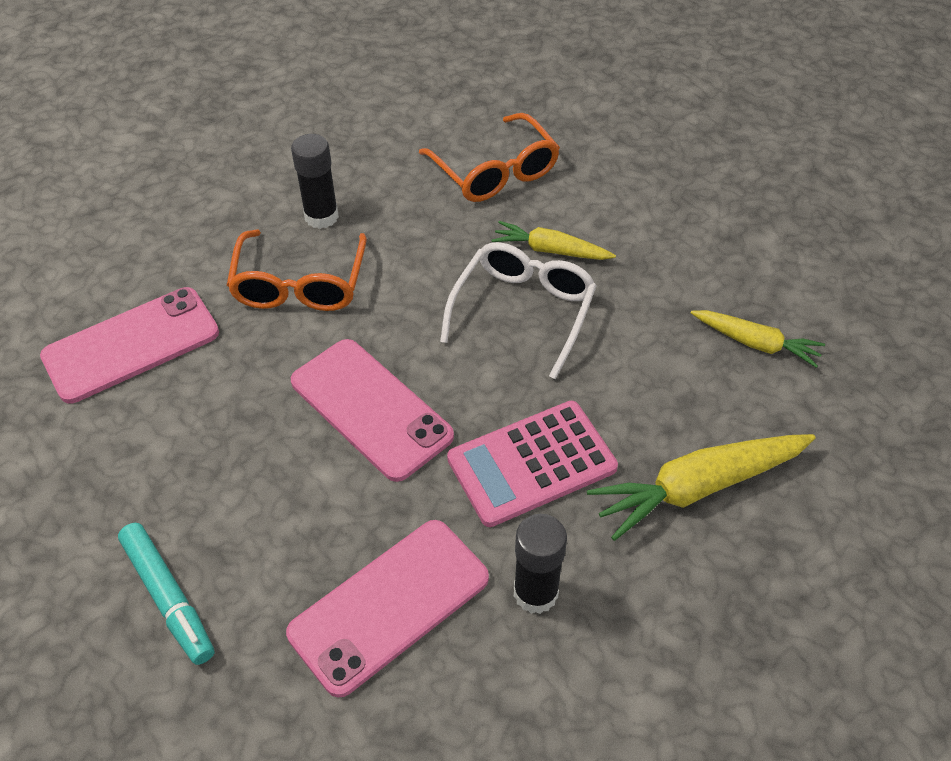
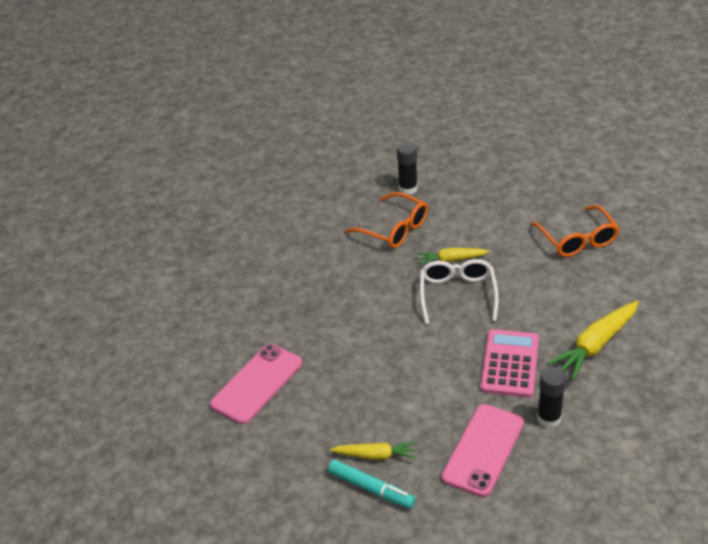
camera: 20 degrees left, 10 degrees down
orange glasses [227,230,367,311] -> orange glasses moved to [530,205,620,257]
black glue stick [291,134,339,229] -> black glue stick moved to [397,142,418,195]
pink phone [291,339,454,482] -> none
pink calculator [447,401,618,527] -> pink calculator turned 150 degrees clockwise [481,329,539,397]
yellow carrot [691,310,825,368] -> yellow carrot moved to [330,442,416,460]

